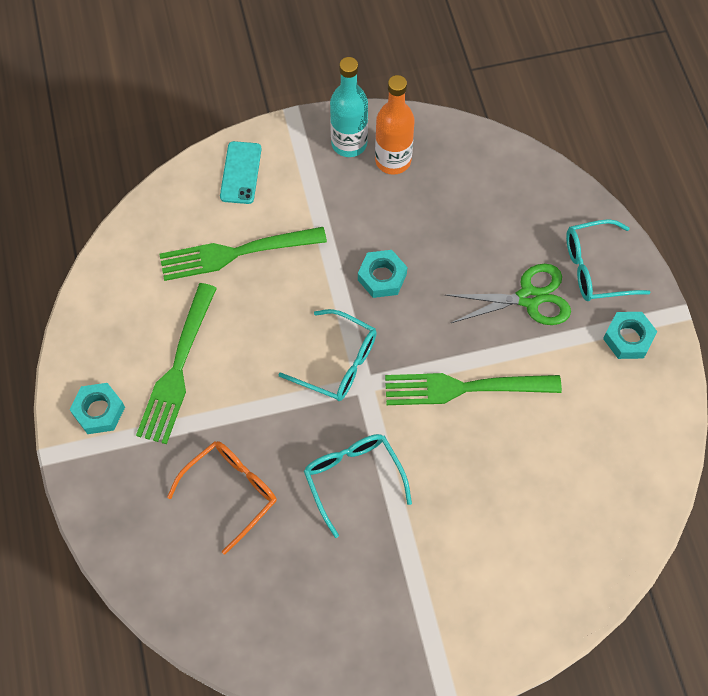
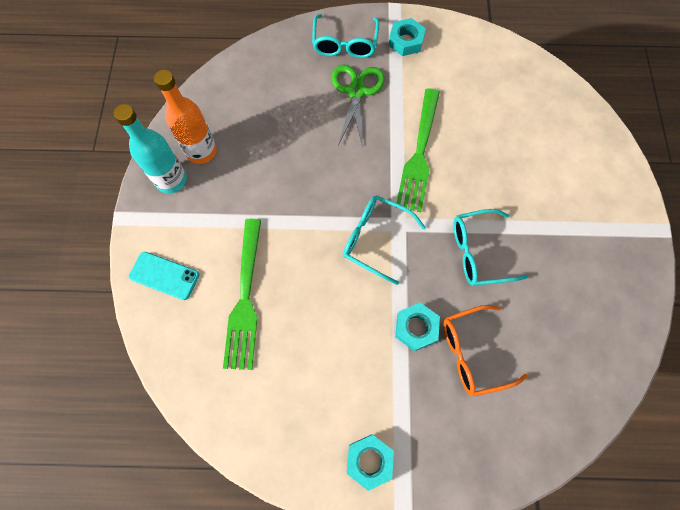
camera: 75 degrees left, 5 degrees up
green fork [136,283,217,444] -> none
orange glasses [167,441,277,554] -> orange glasses turned 75 degrees counterclockwise [443,305,528,397]
turquoise glasses [278,309,377,401] -> turquoise glasses turned 105 degrees counterclockwise [343,195,426,285]
turquoise nut [358,250,407,298] -> turquoise nut moved to [395,303,440,351]

